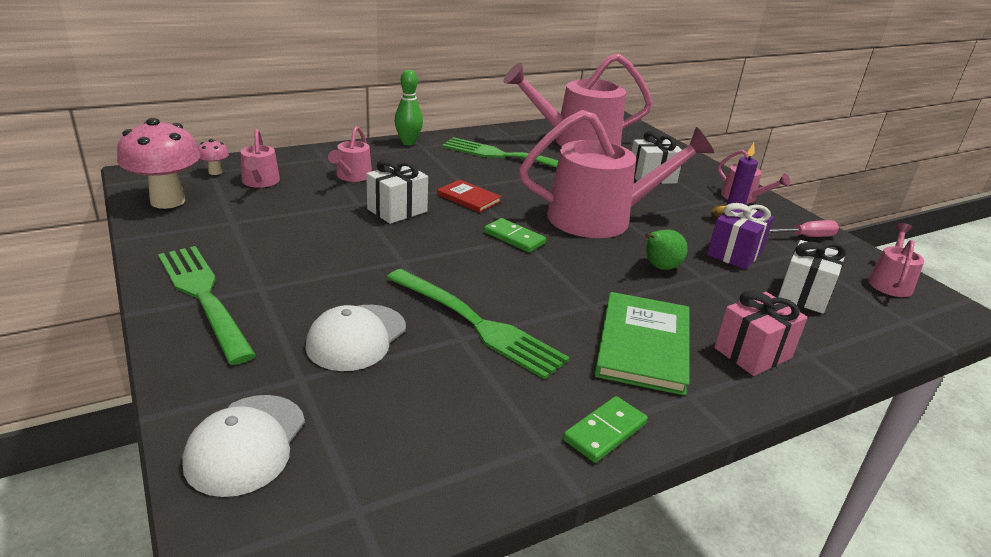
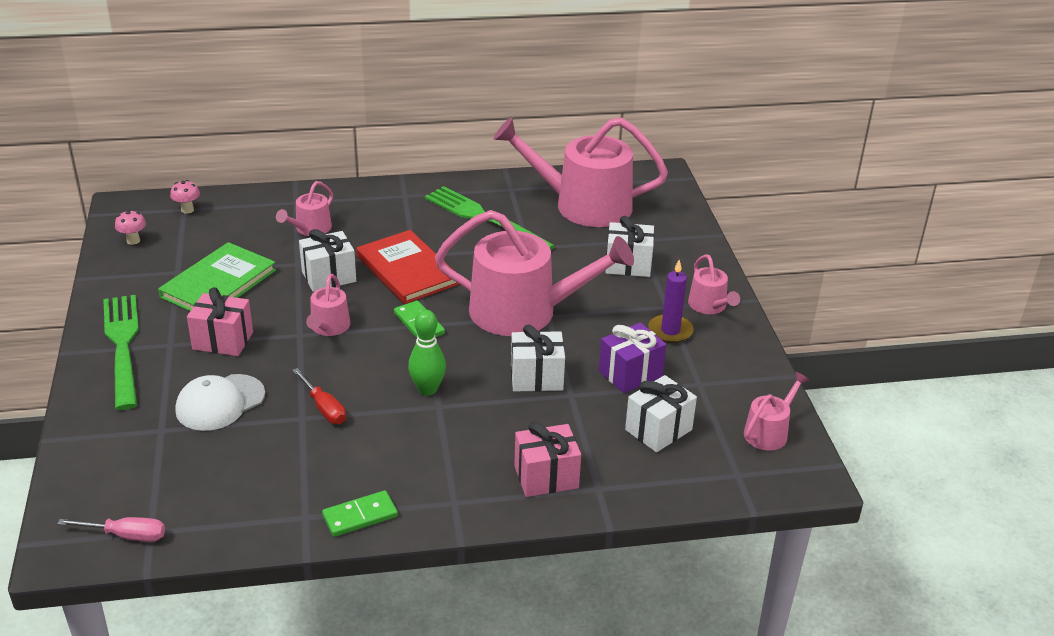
camera: 20 degrees right, 5 degrees up
pink mushroom [117,118,201,209] -> pink mushroom [115,210,146,245], size x0.44
white cap [182,395,305,497] -> none
pink watering can [240,129,280,188] -> pink watering can moved to [306,274,351,336]
green fork [387,269,570,380] -> red screwdriver [292,368,346,424]
green bowling pin [395,70,423,145] -> green bowling pin moved to [408,310,446,395]
red book [437,179,502,213] -> red book [356,230,459,304], size x1.75
green book [595,292,689,396] -> green book moved to [158,242,276,311]
green pear [645,230,688,270] -> white gift [511,324,565,391]
pink screwdriver [769,220,839,237] -> pink screwdriver moved to [57,517,165,542]
none -> pink gift [187,287,253,356]

